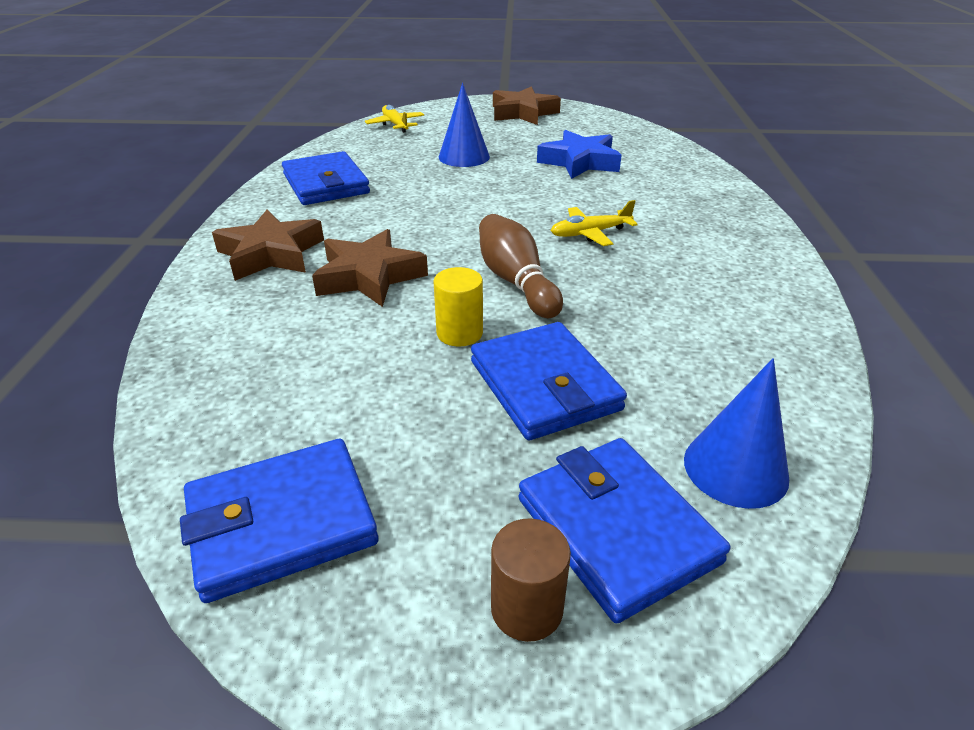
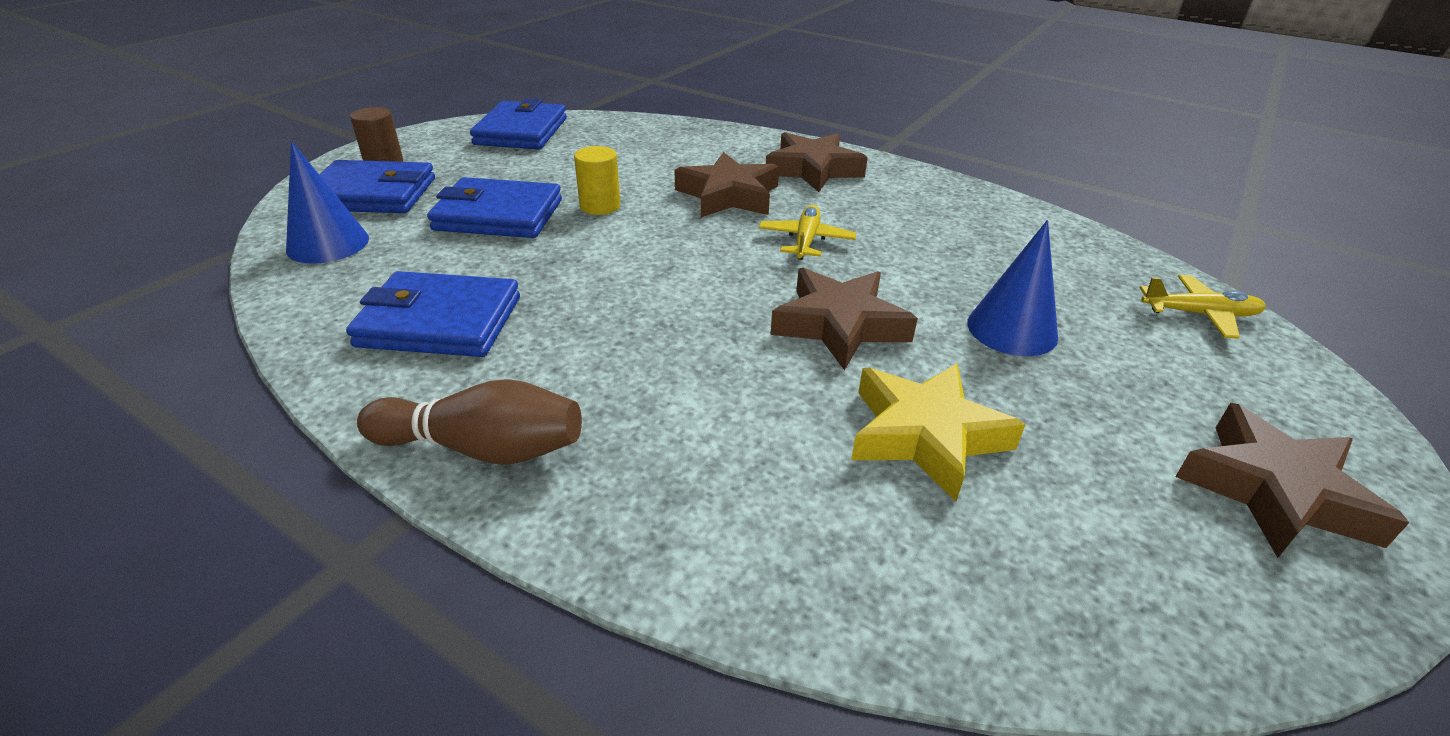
camera: 120 degrees right, 0 degrees up
blue wallet [282,151,370,205] -> blue wallet moved to [346,271,520,357]
brown bowling pin [479,214,563,318] -> brown bowling pin moved to [357,379,582,465]
blue star [537,130,622,179] -> yellow star [851,363,1026,502]
yellow plane [551,200,638,246] -> yellow plane moved to [759,205,856,260]
none -> brown star [770,268,918,371]

